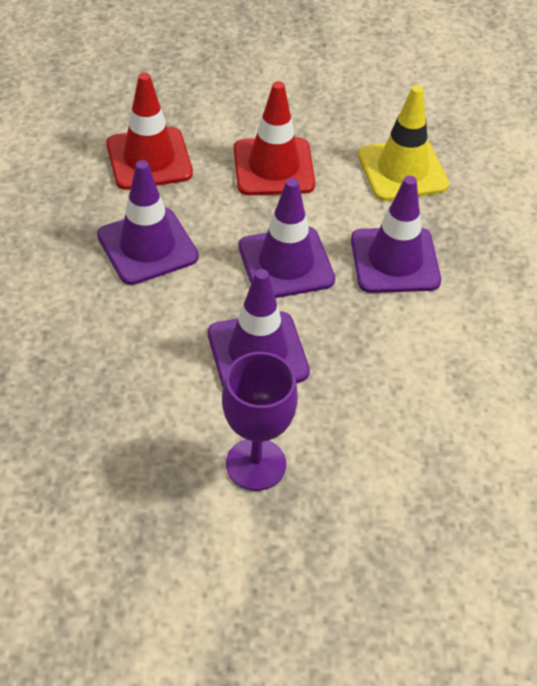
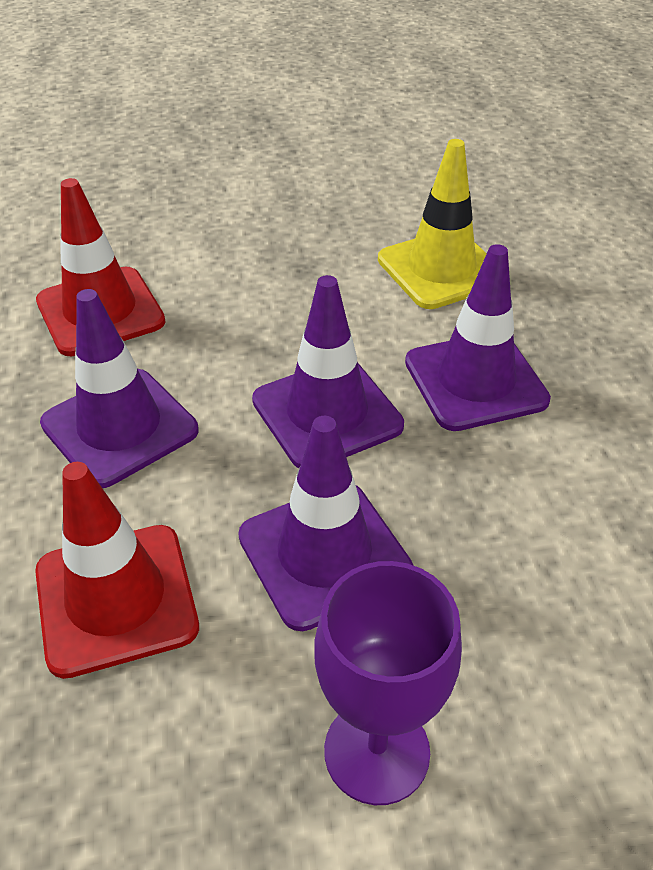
camera: 10 degrees left, 5 degrees down
red traffic cone [234,81,315,195] -> red traffic cone moved to [35,462,199,679]

